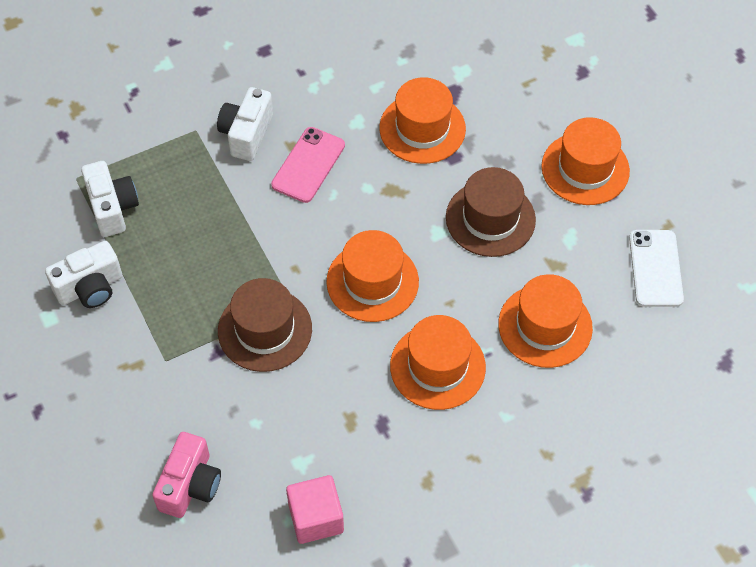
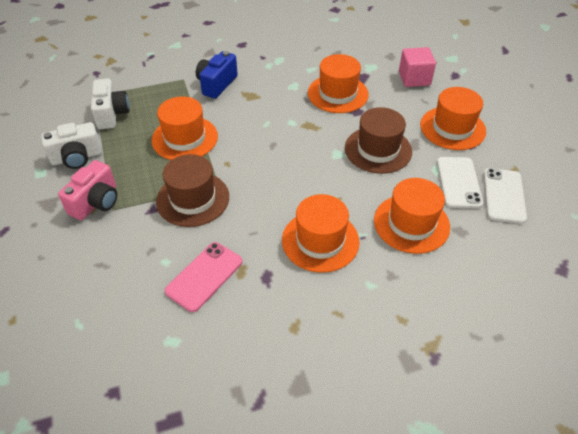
camera: 10 degrees right, 10 degrees down
pink camera [152,432,221,518] -> pink camera moved to [58,160,117,220]
white camera [217,87,273,161] -> blue camera [196,51,238,99]
pink phone [271,127,345,203] -> pink phone moved to [165,242,242,312]
pink cube [286,475,344,544] -> pink cube moved to [399,47,436,87]
orange hat [326,230,419,322] -> orange hat moved to [152,97,218,160]
none -> white phone [437,157,483,208]

